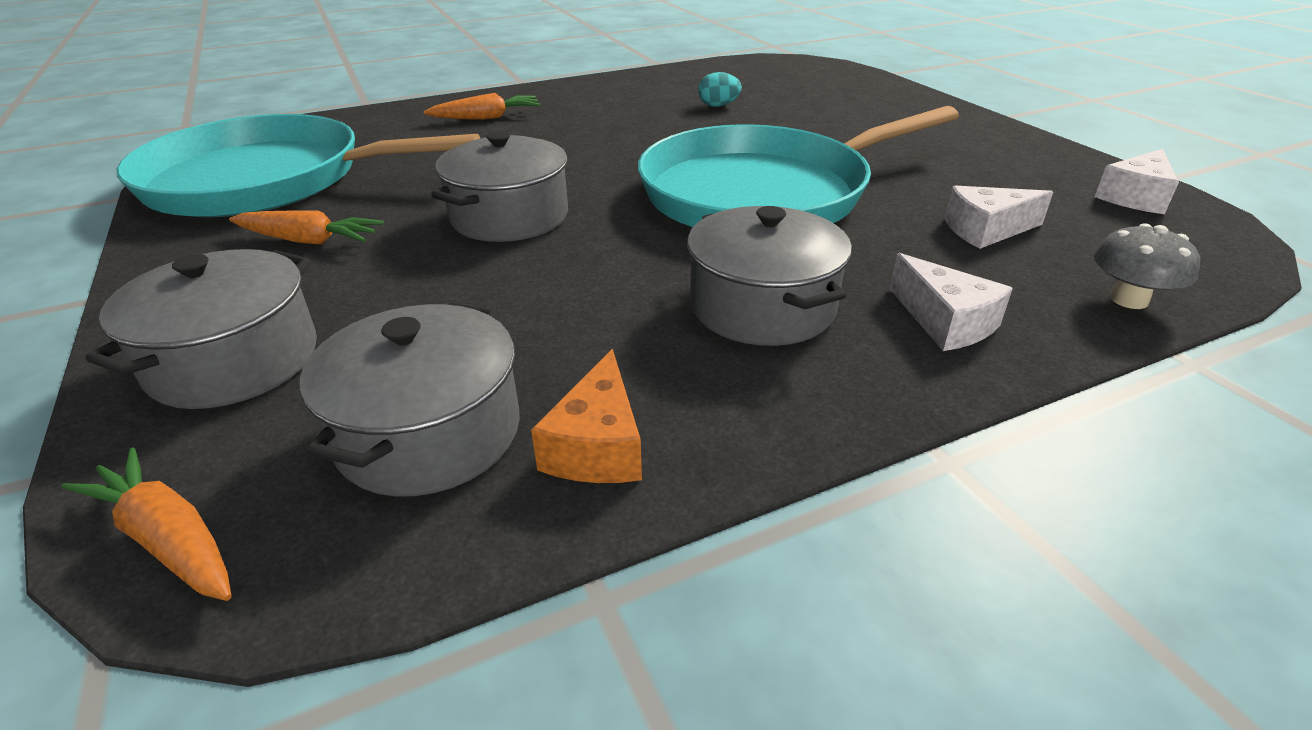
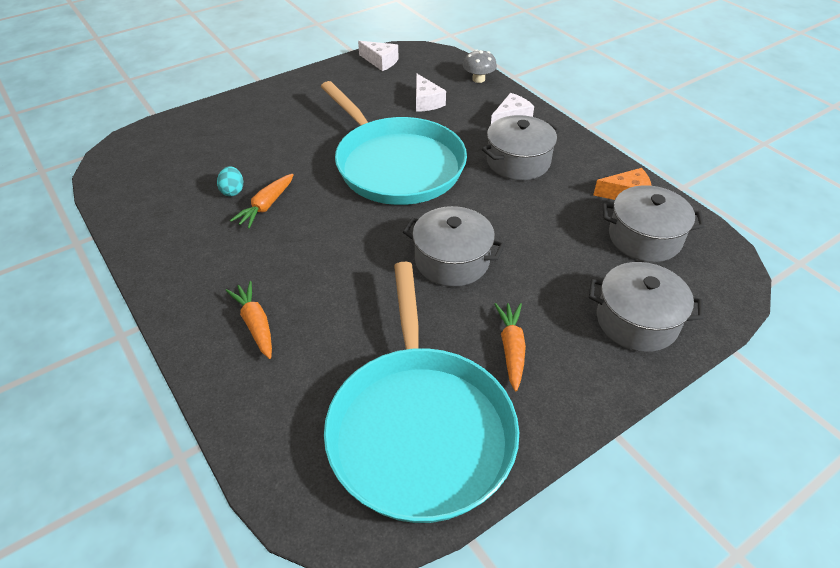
camera: 100 degrees left, 10 degrees up
orange carrot [61,447,232,601] -> orange carrot moved to [230,174,294,229]

